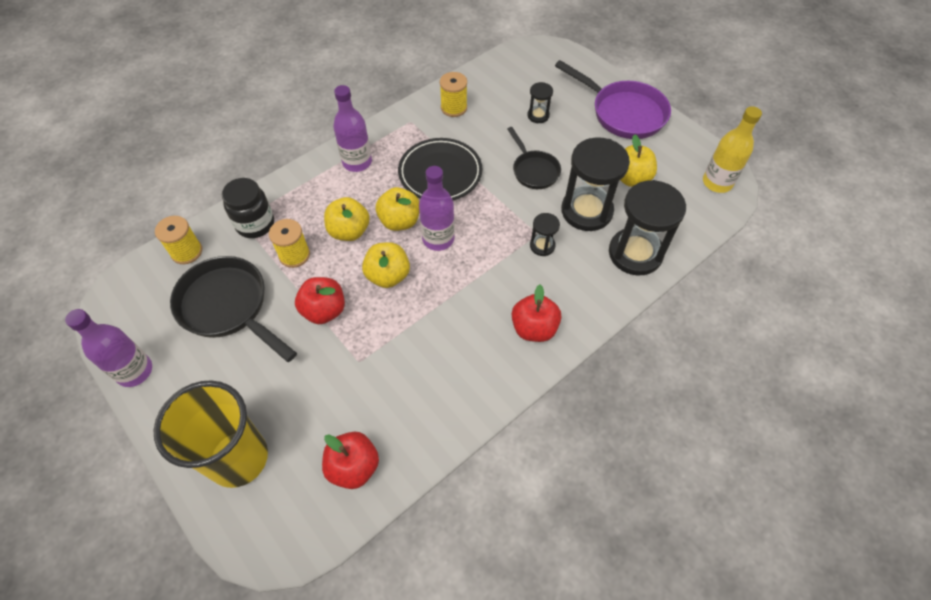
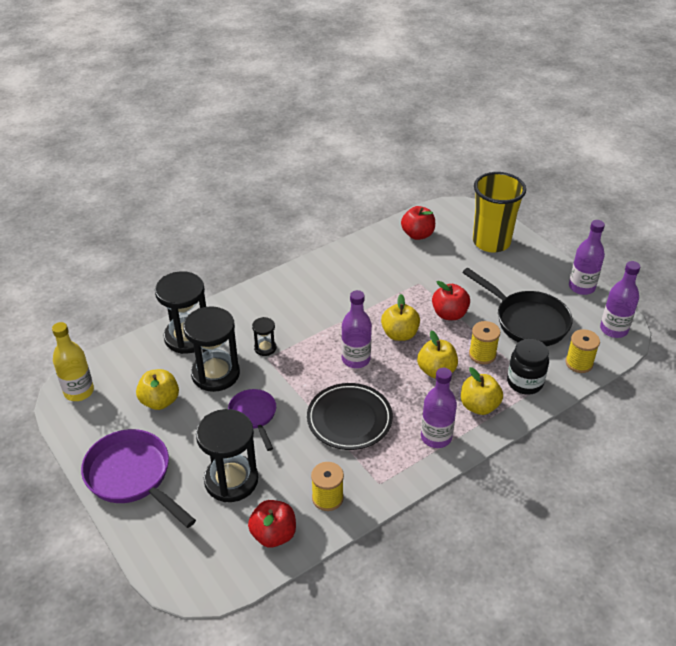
camera: 175 degrees left, 15 degrees down
yellow apple [376,187,419,231] -> yellow apple moved to [461,367,503,415]
black pan [507,127,561,189] -> purple pan [228,389,276,451]
red apple [512,285,562,342] -> red apple moved to [248,500,296,547]
black hourglass [527,82,553,123] -> black hourglass [196,409,258,502], size x2.10
none -> purple bottle [600,261,640,338]

